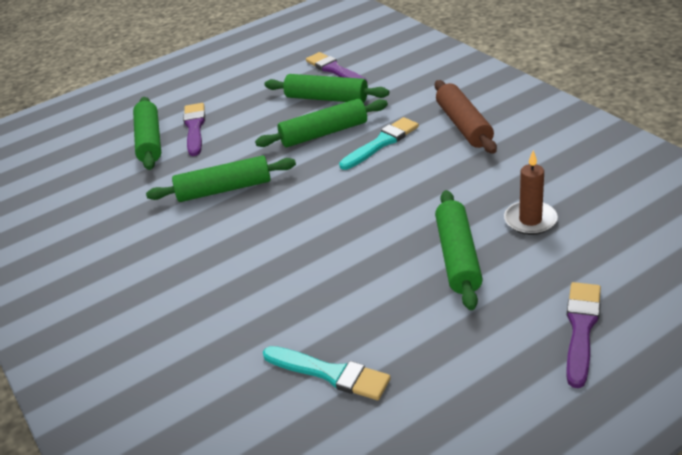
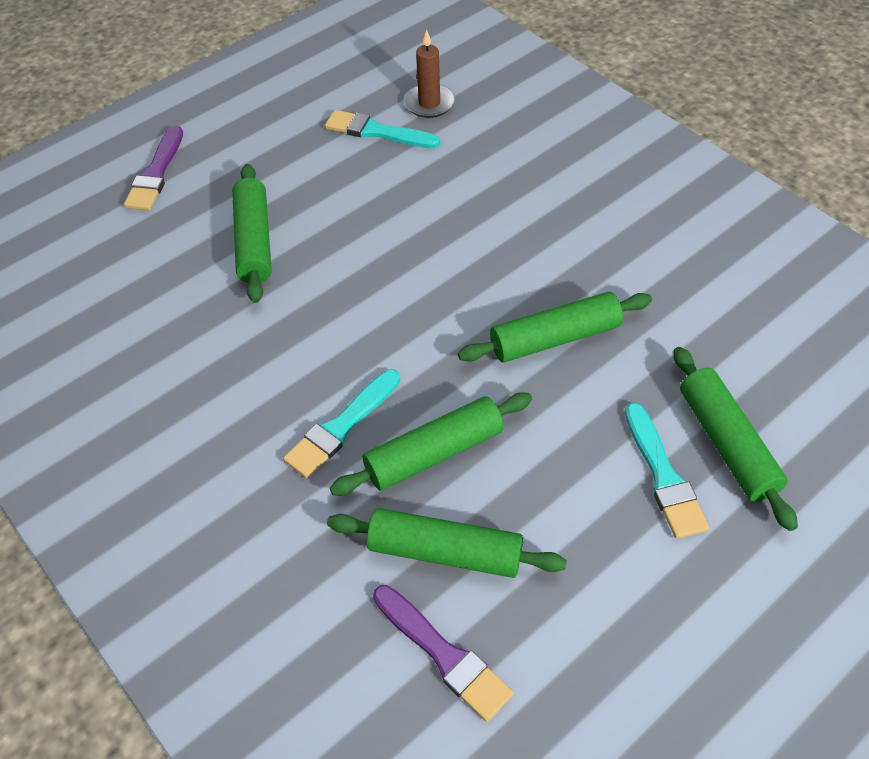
camera: 170 degrees right, 15 degrees up
purple brush [183,103,205,156] -> turquoise brush [625,403,709,539]
brown rolling pin [435,80,497,154] -> none
brown candle [504,150,558,235] -> brown candle moved to [404,30,455,118]

